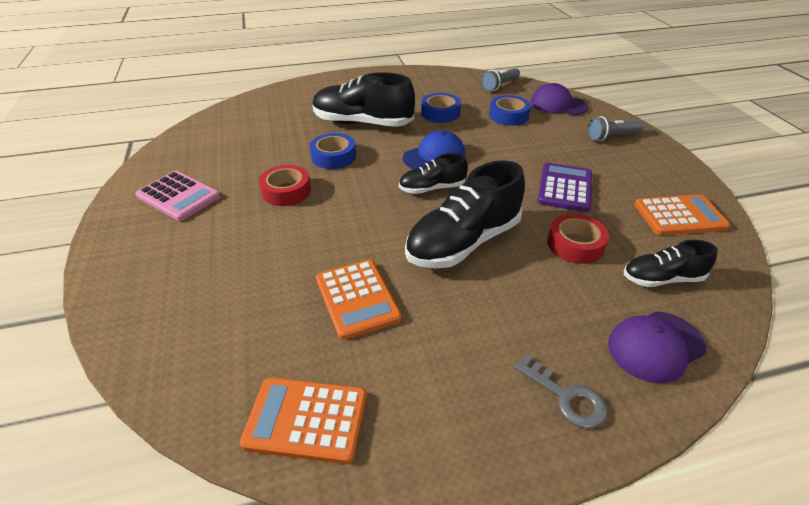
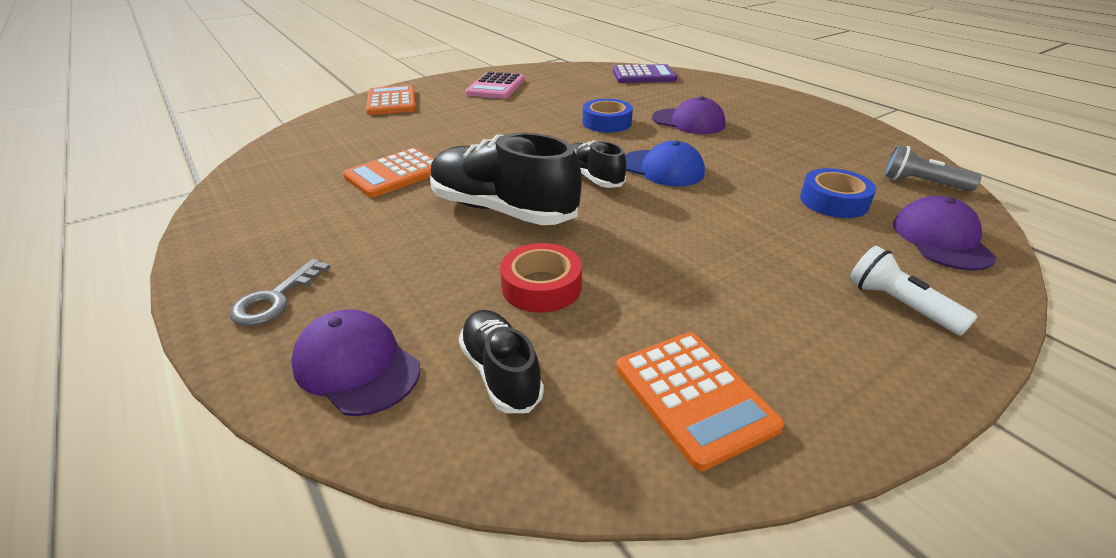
camera: 70 degrees right, 5 degrees down
orange calculator [240,377,367,464] -> orange calculator moved to [366,85,416,115]
red tape [259,165,311,206] -> none
black shoe [313,72,415,127] -> purple cap [652,96,726,134]
blue tape [421,93,461,123] -> none
purple calculator [537,163,592,212] -> purple calculator moved to [613,64,677,83]
grey flashlight [588,116,644,141] -> white flashlight [849,246,978,335]

